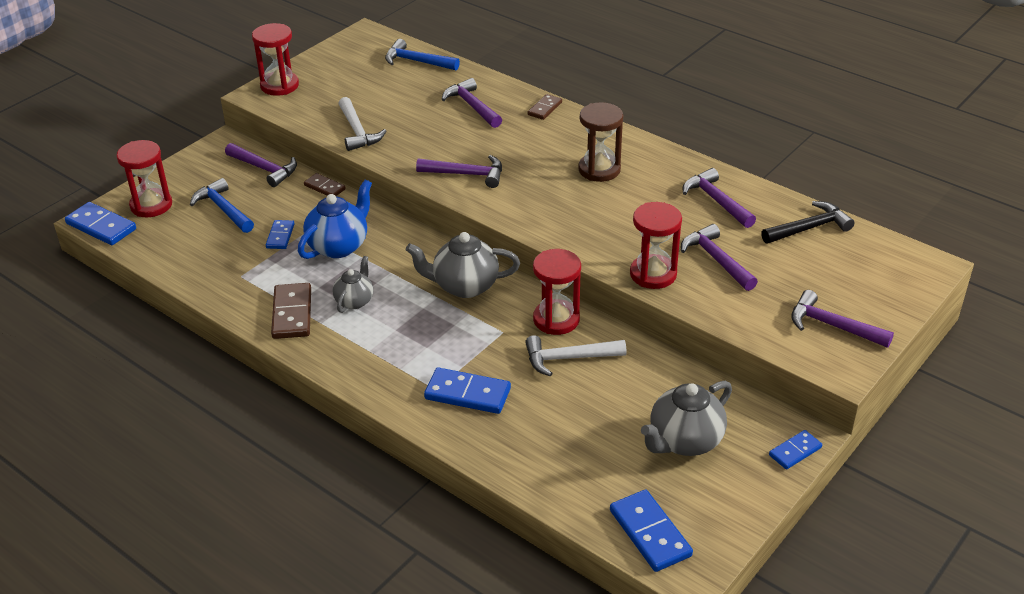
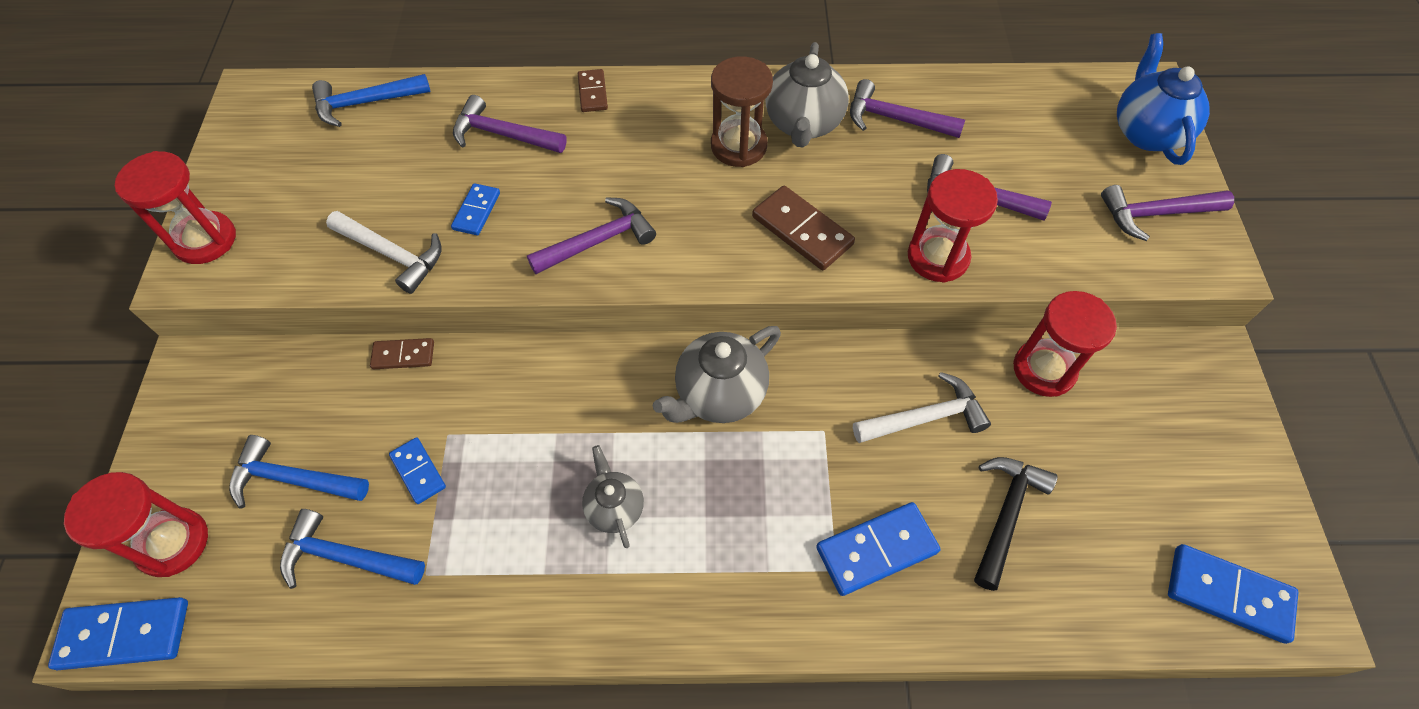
camera: 40 degrees left, 20 degrees up
purple hammer [225,143,297,187] -> none
brown domino [271,283,311,339] -> brown domino moved to [752,186,855,270]
blue teapot [298,179,372,259] -> blue teapot moved to [1117,33,1210,165]
white hammer [525,335,626,377] -> white hammer turned 150 degrees counterclockwise [853,372,991,443]
red hourglass [533,249,581,335] -> red hourglass moved to [1013,291,1117,397]
grey teapot [641,381,732,456] -> grey teapot moved to [766,42,849,148]
black hammer [761,201,855,244] -> black hammer moved to [974,457,1058,591]
blue domino [769,430,822,469] -> blue domino moved to [451,183,500,235]
none -> blue hammer [280,509,425,589]

